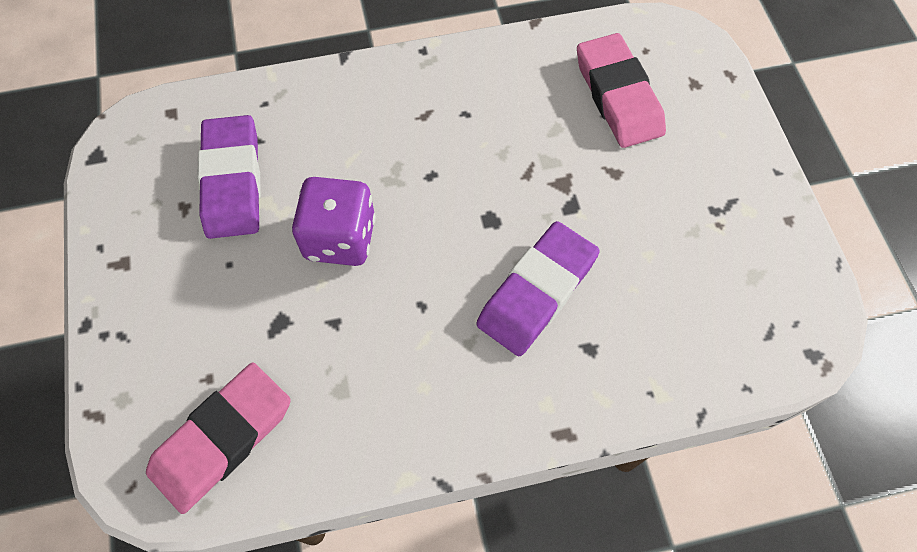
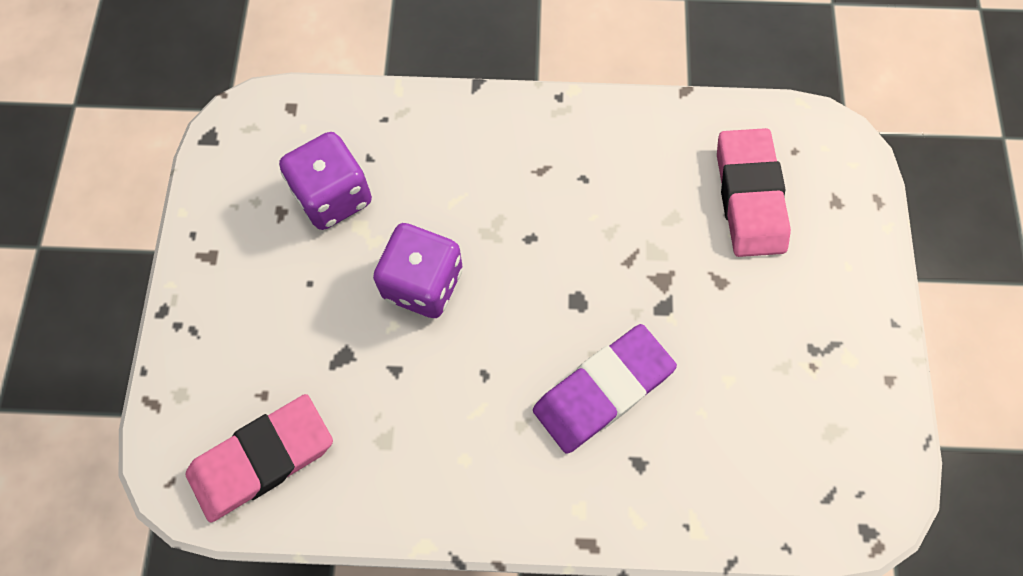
camera: 15 degrees right, 5 degrees up
purple eraser [198,115,261,239] -> purple dice [279,132,372,230]

